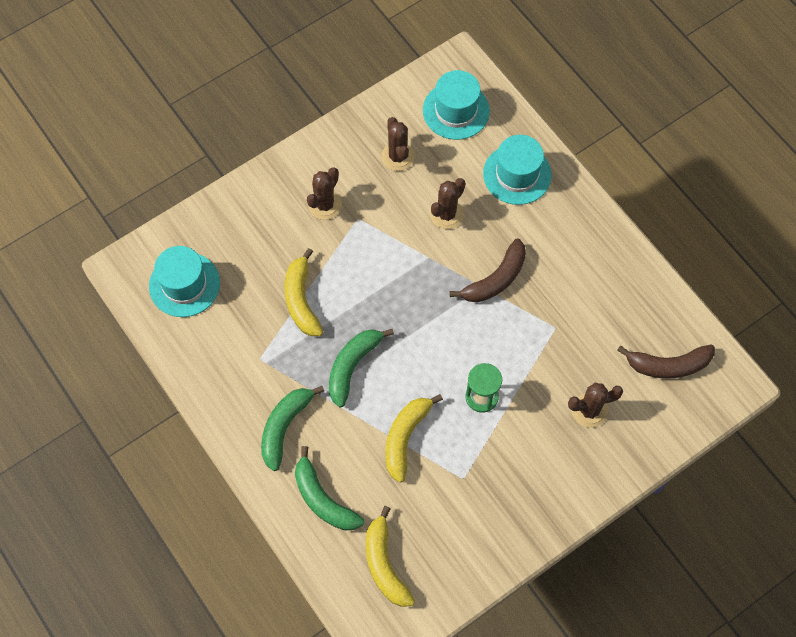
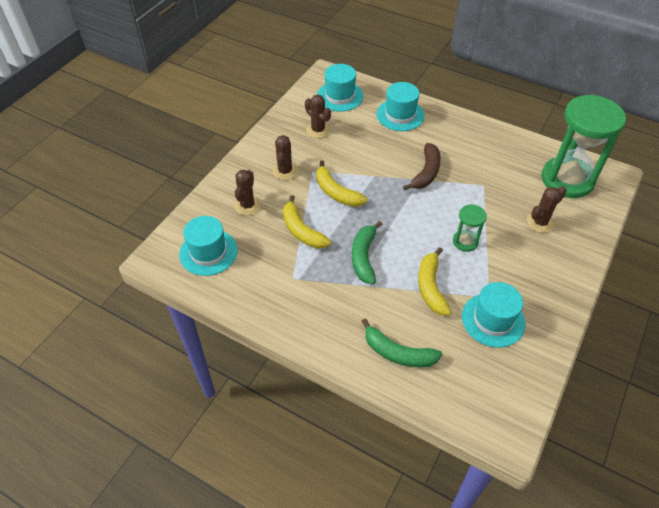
camera: 25 degrees left, 15 degrees down
green banana [261,386,324,471] -> none
yellow banana [366,506,415,607] -> yellow banana moved to [316,160,367,207]
brown cactus [430,178,465,229] -> brown cactus moved to [234,170,261,215]
brown banana [617,344,715,379] -> green hourglass [541,95,626,198]
none -> turquoise hat [462,282,525,347]

